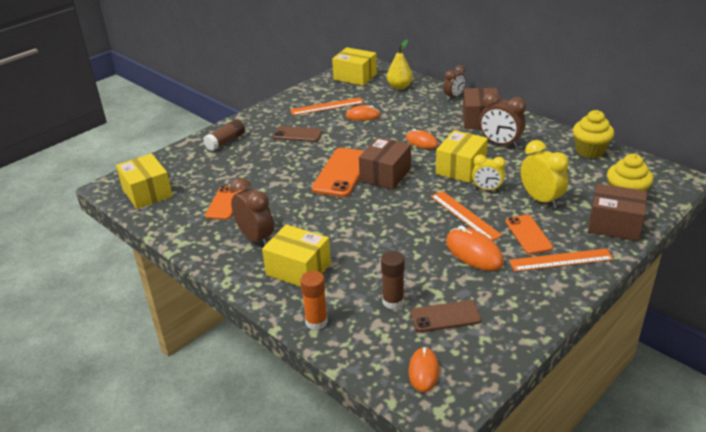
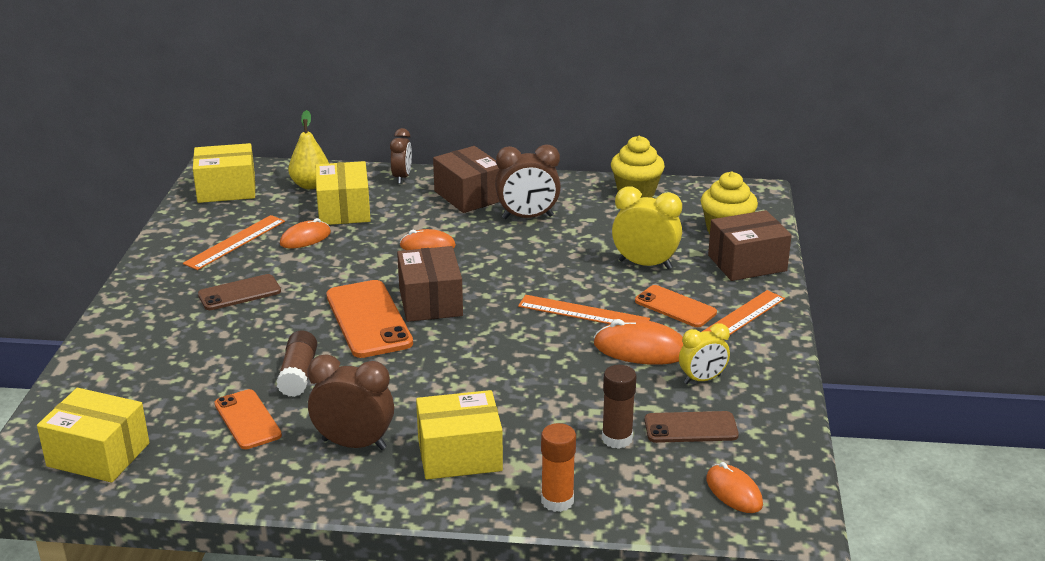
camera: 40 degrees left, 5 degrees down
brown glue stick [203,119,245,151] -> brown glue stick moved to [276,331,317,397]
brown phone [411,300,481,332] -> brown phone turned 45 degrees clockwise [645,411,739,443]
yellow box [436,130,488,183] -> yellow box moved to [316,161,371,225]
yellow clock [472,155,506,191] -> yellow clock moved to [679,323,730,384]

